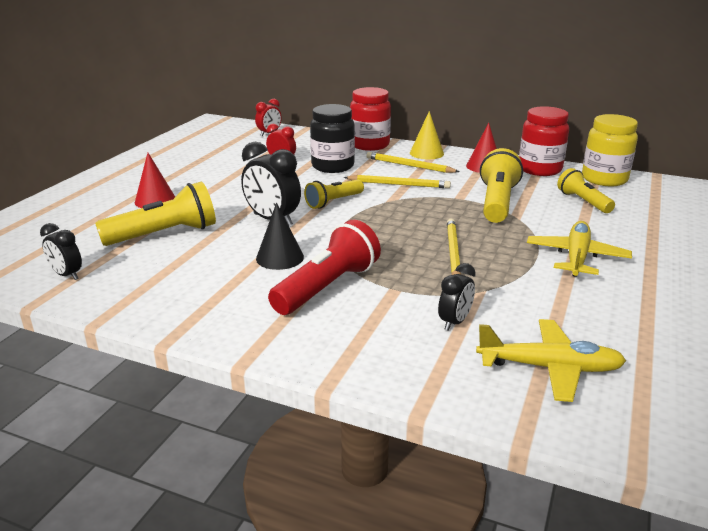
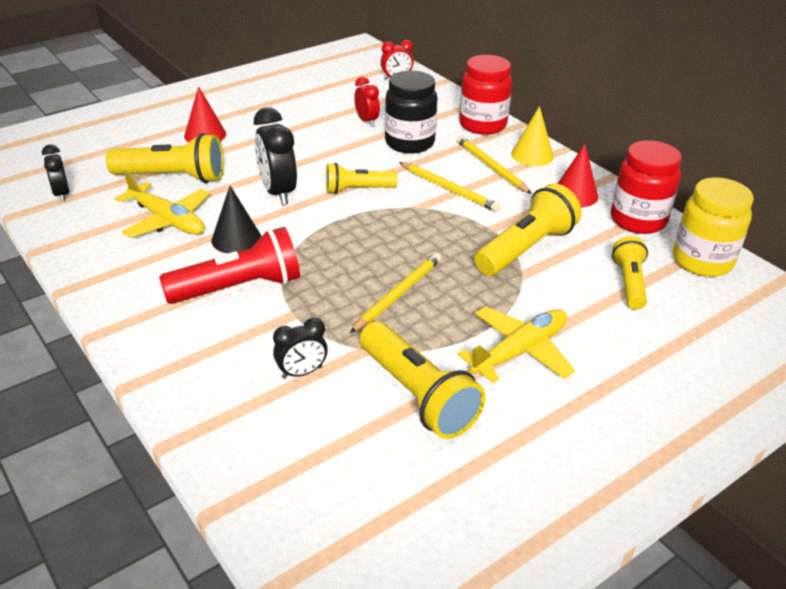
camera: 30 degrees right, 10 degrees up
yellow plane [476,319,626,402] -> yellow plane moved to [115,170,210,238]
none -> yellow flashlight [360,321,486,439]

